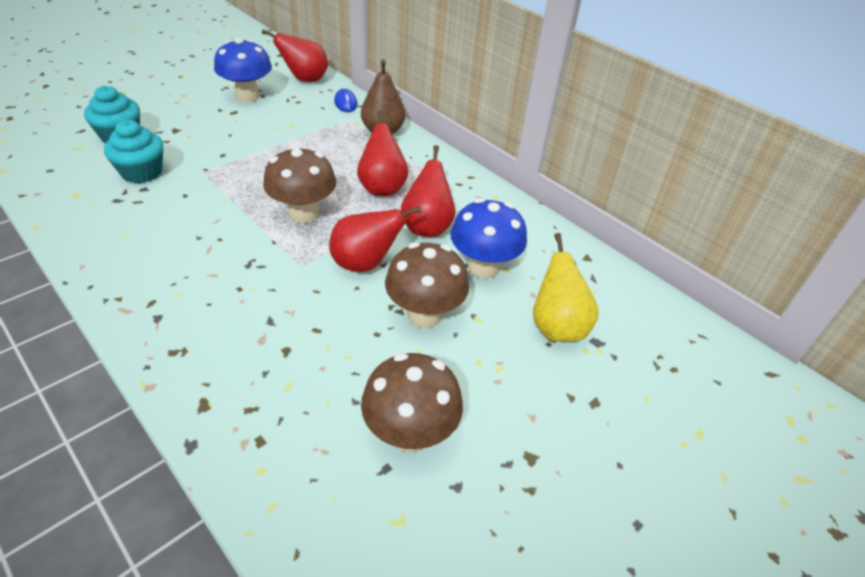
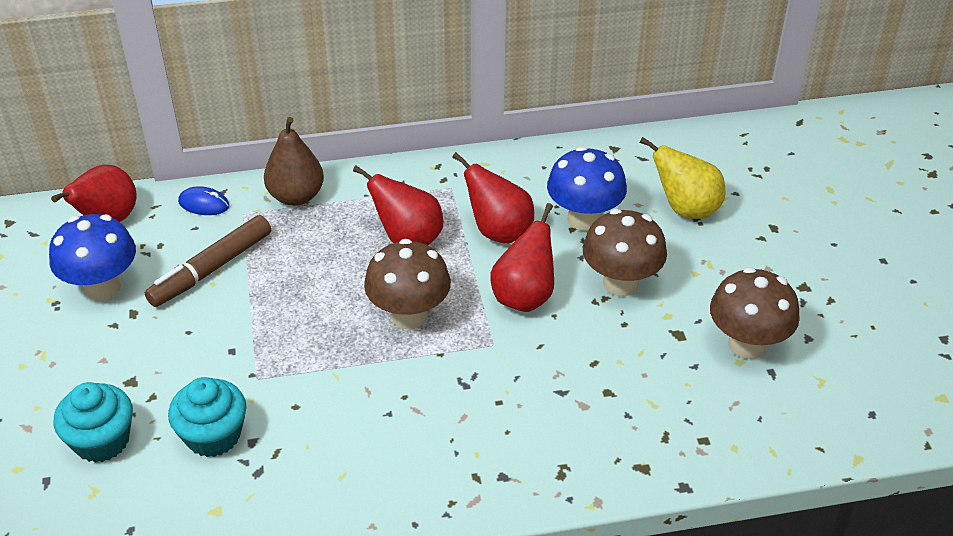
camera: 55 degrees left, 0 degrees up
none -> brown marker [145,215,271,307]

